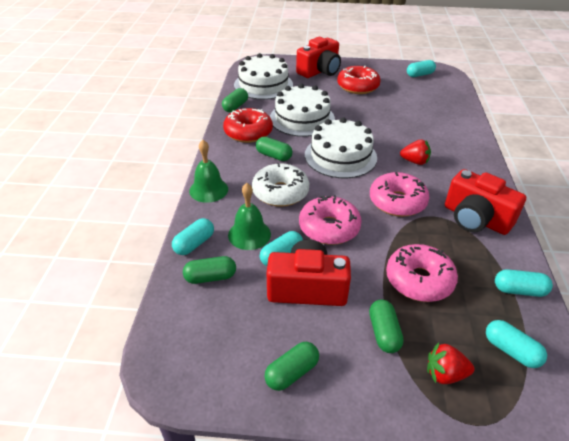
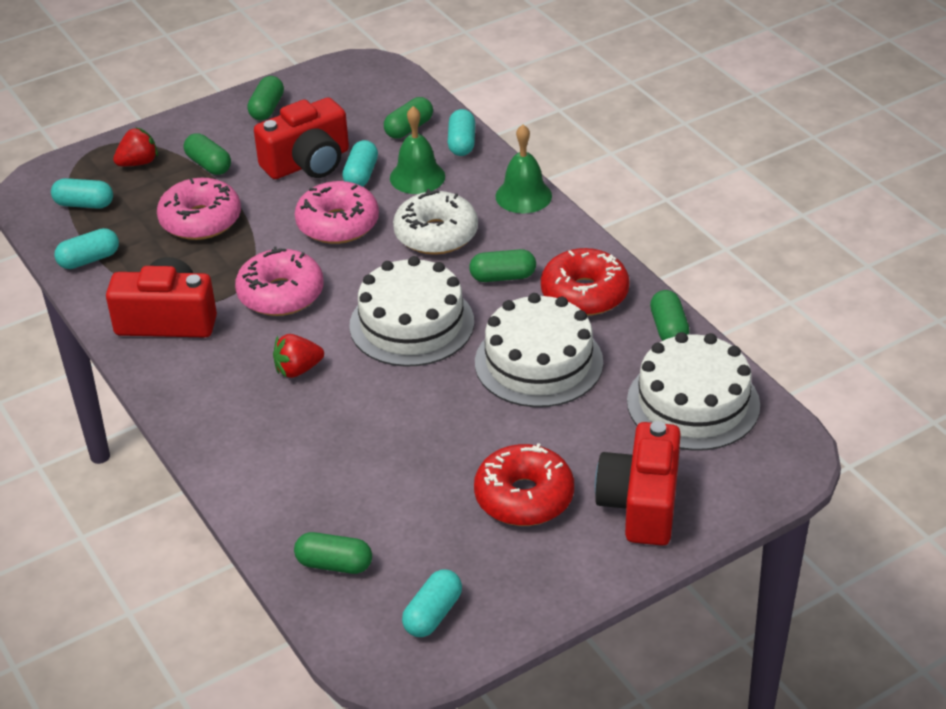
camera: 145 degrees right, 0 degrees up
none -> green capsule [294,532,372,574]

